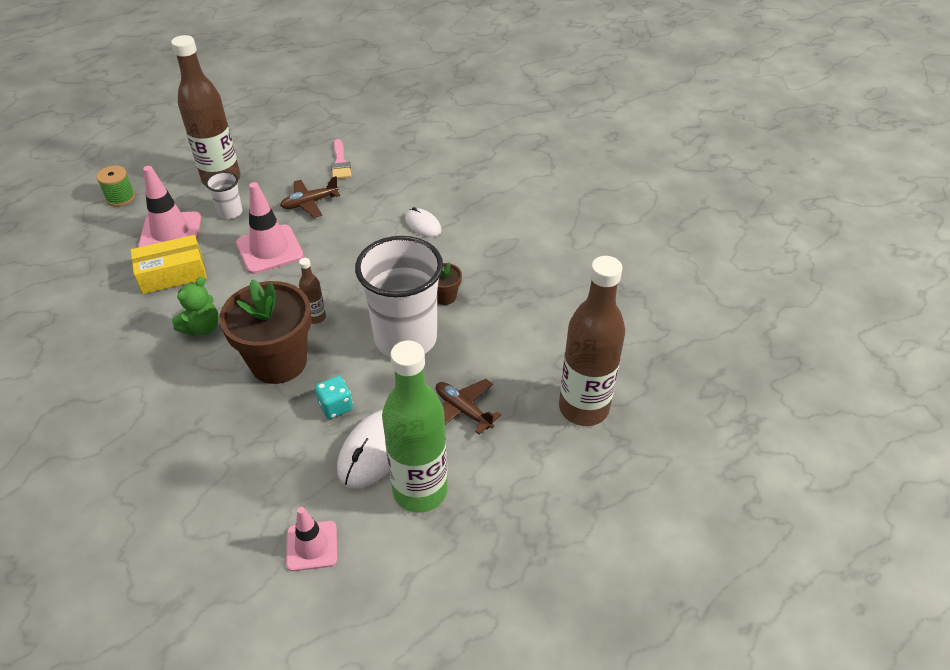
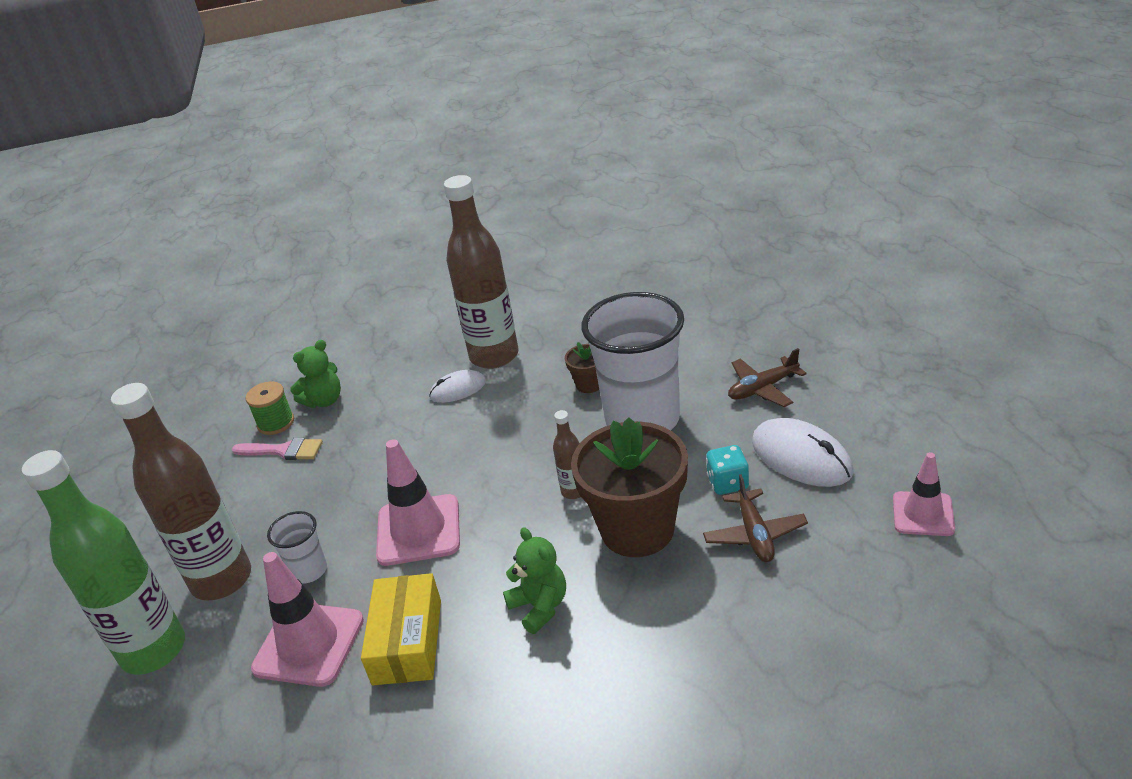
camera: 65 degrees left, 10 degrees down
green spool [96,166,135,207] -> green spool moved to [246,382,294,435]
brown plane [280,176,340,218] -> brown plane moved to [703,474,808,562]
green bottle [382,340,448,513] -> green bottle moved to [22,450,185,675]
brown bottle [559,256,625,426] -> brown bottle moved to [444,175,518,369]
none -> green teddy bear [290,340,341,408]

